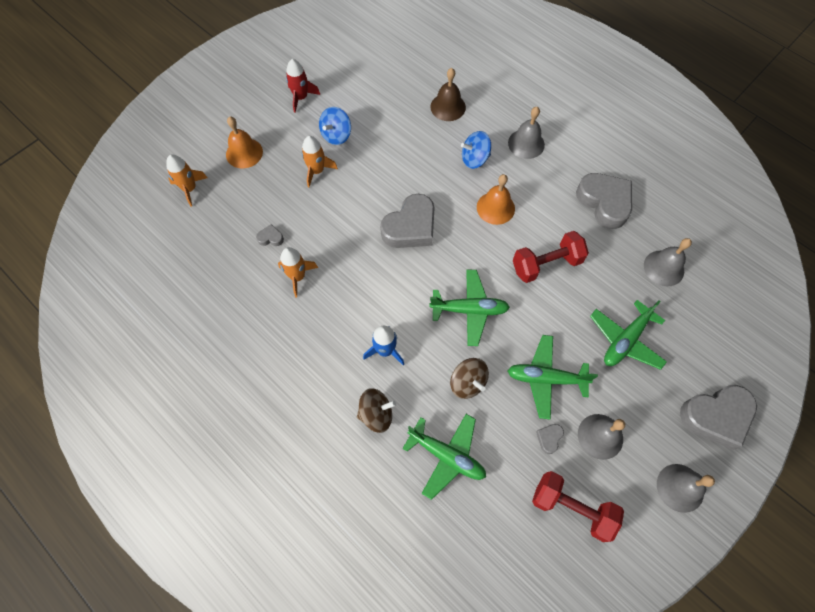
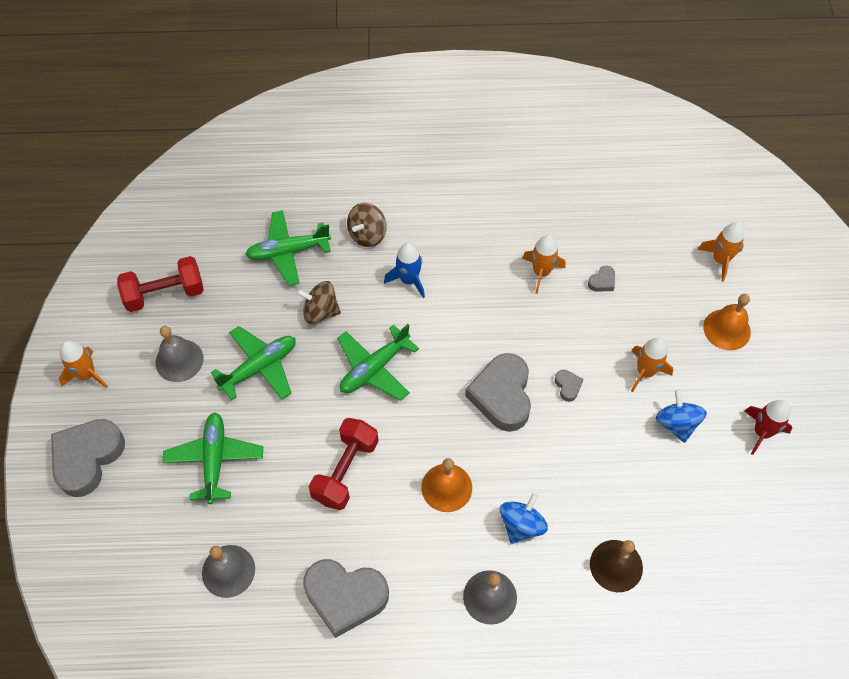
camera: 135 degrees right, 5 degrees down
grey heart [536,424,564,454] -> grey heart moved to [555,370,584,402]
grey bell [657,464,715,513] -> orange rocket [59,340,108,388]

